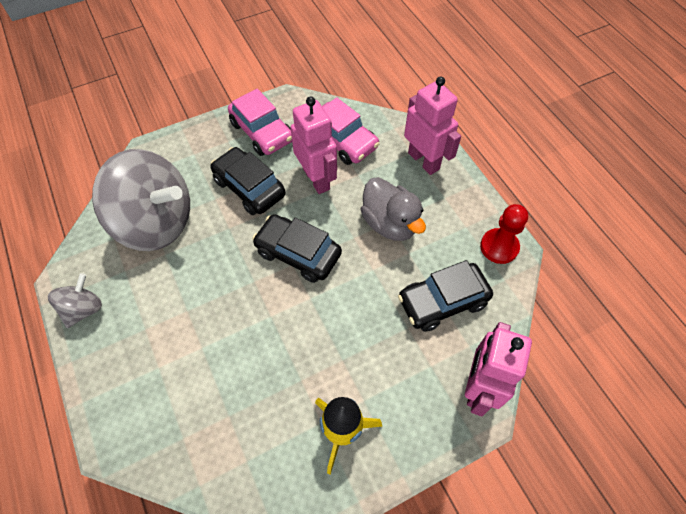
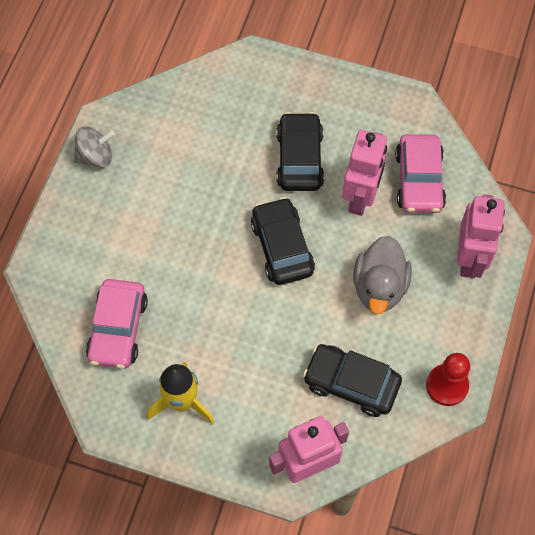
camera: 45 degrees right, 5 degrees up
grey spinning top [92,149,190,251] -> none
pink car [228,89,292,156] -> pink car moved to [86,279,148,368]

